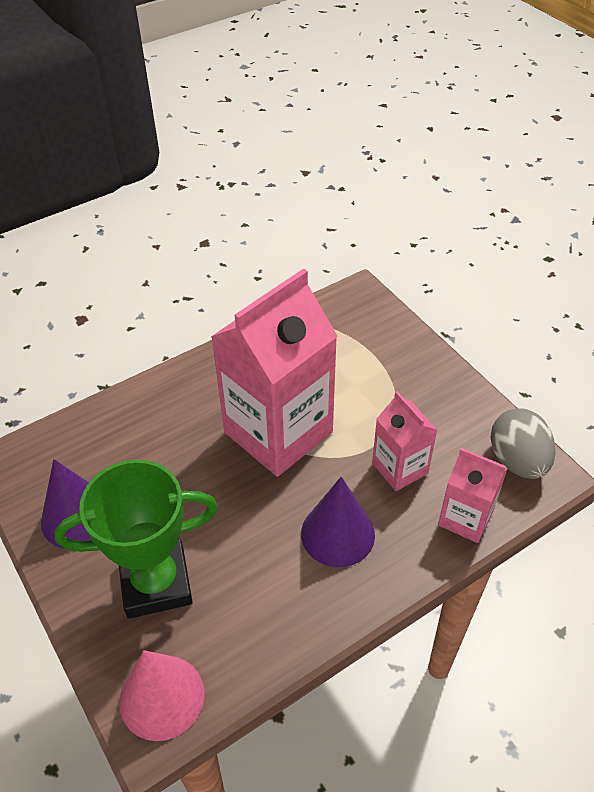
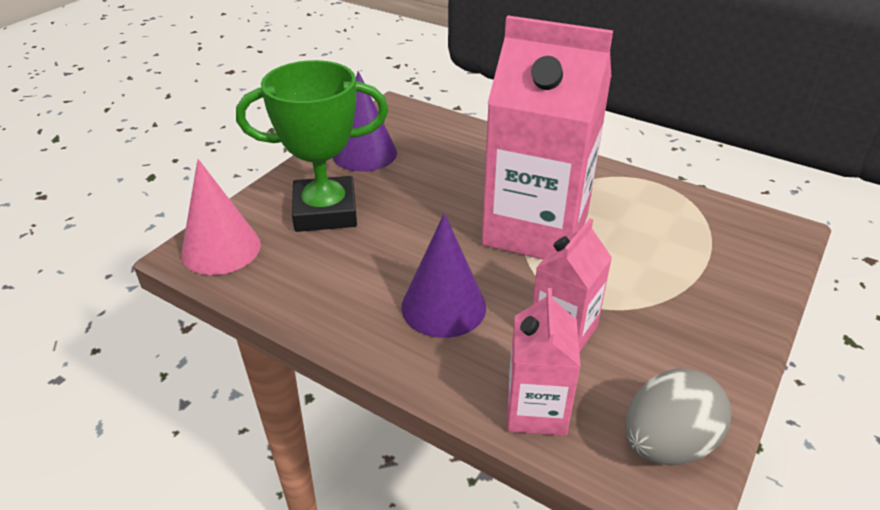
camera: 65 degrees right, 10 degrees down
green trophy [54,460,218,619] -> green trophy turned 60 degrees counterclockwise [236,60,388,232]

